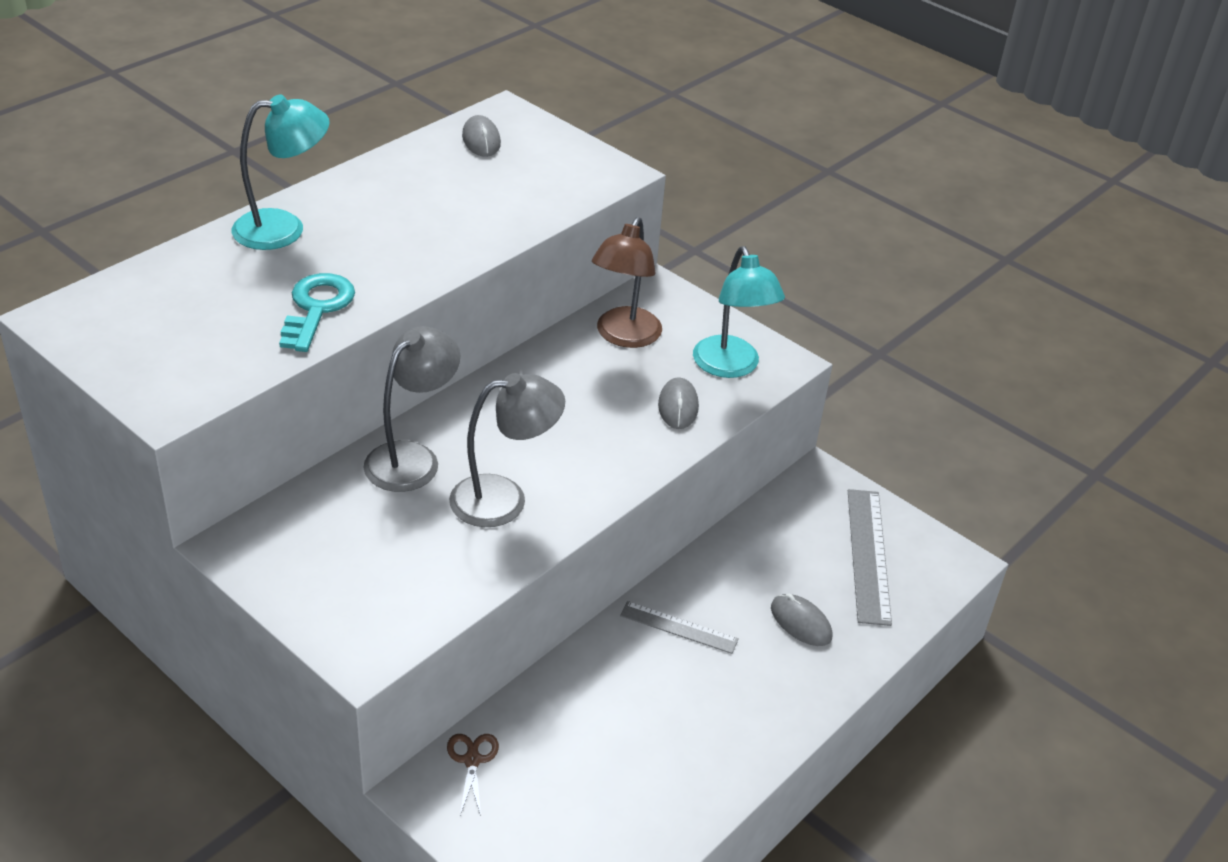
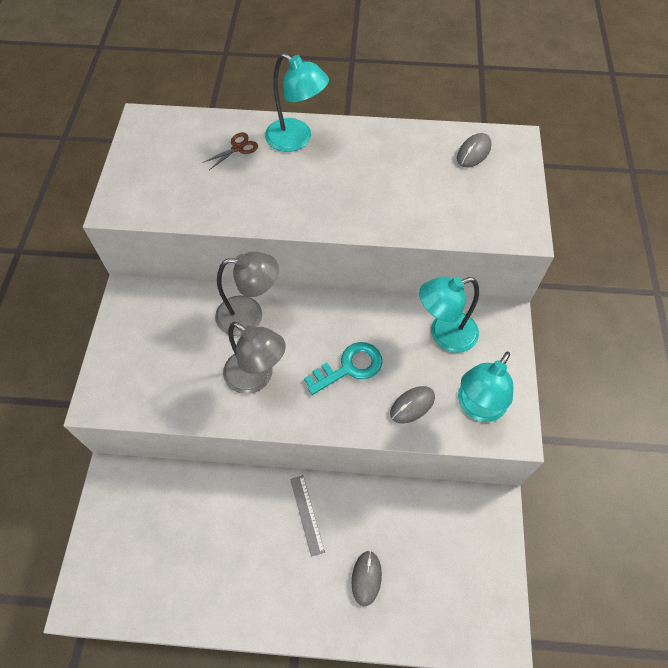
camera: 55 degrees right, 20 degrees up
turquoise key [279,273,355,352] -> turquoise key moved to [304,342,382,395]
brown scissors [447,734,499,816] -> brown scissors moved to [202,133,258,170]
brown lamp [592,217,662,348] -> turquoise lamp [419,276,479,353]
grey ruler [848,489,892,626] -> none

